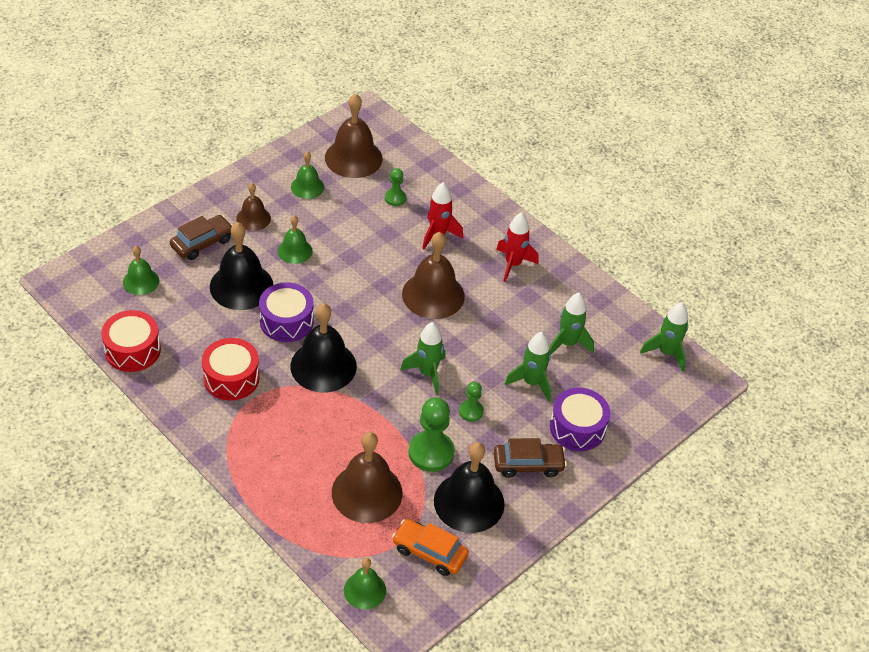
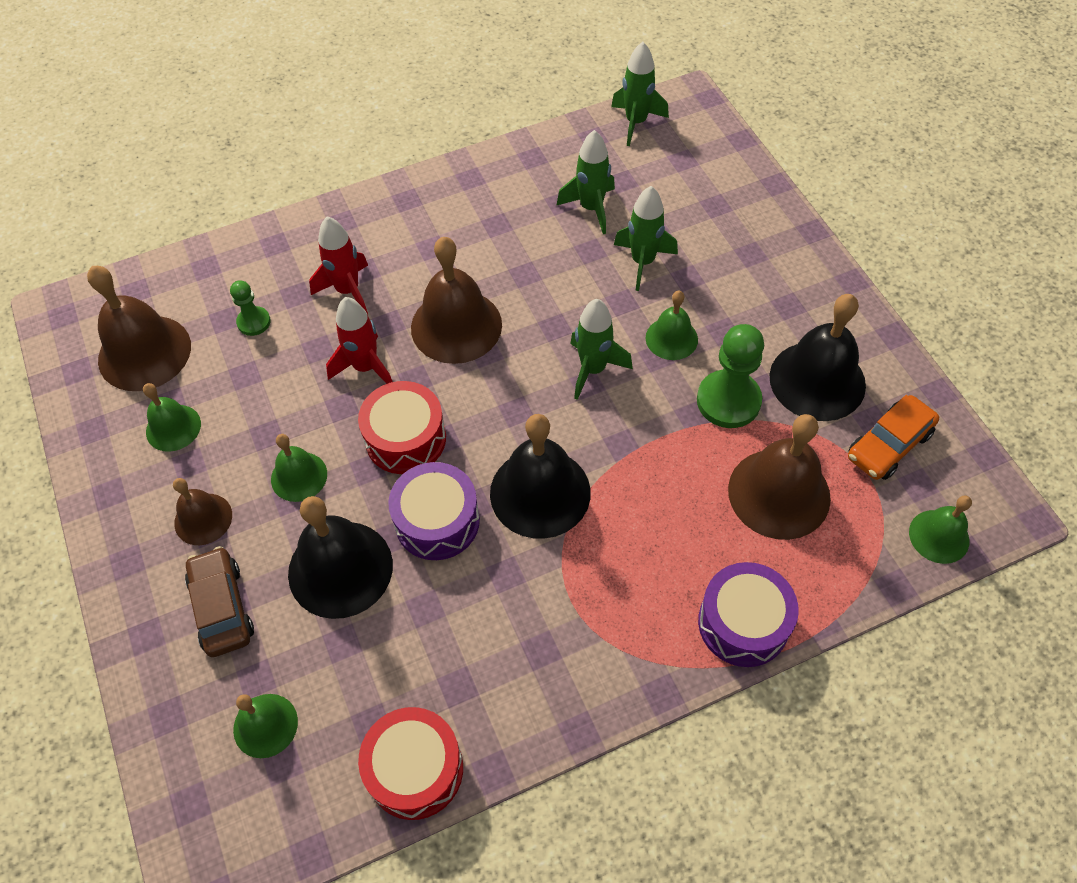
camera: 65 degrees left, 10 degrees up
red drum [202,338,260,400] -> red drum moved to [358,381,446,474]
green pawn [459,382,484,422] -> green bell [646,291,698,360]
brown car [494,438,567,478] -> none
red rocket [496,212,539,282] -> red rocket moved to [326,297,393,384]
purple drum [550,388,610,451] -> purple drum moved to [698,562,799,667]

